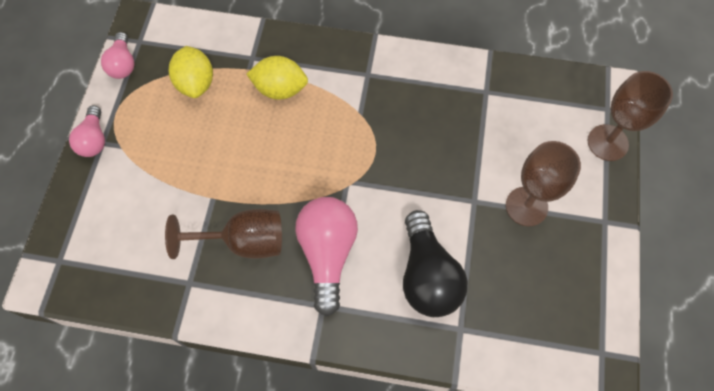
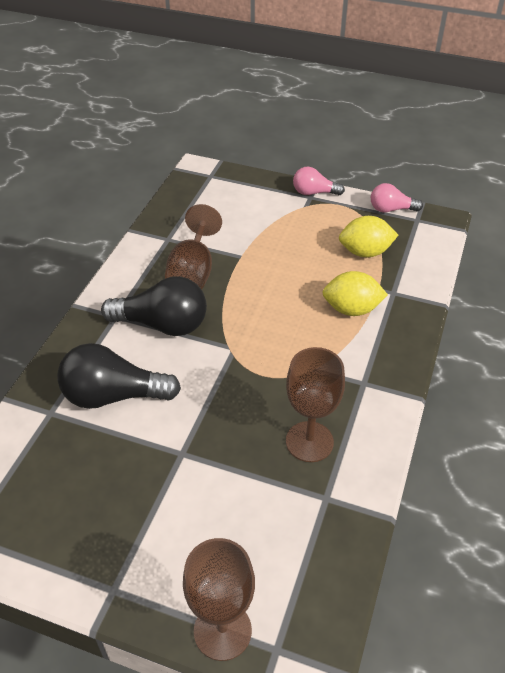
camera: 100 degrees right, 20 degrees down
yellow lemon [246,56,308,100] -> yellow lemon turned 75 degrees clockwise [322,271,388,316]
pink light bulb [295,197,358,316] -> black light bulb [101,276,207,336]
brown goblet [506,141,581,226] -> brown goblet moved to [286,347,345,462]

